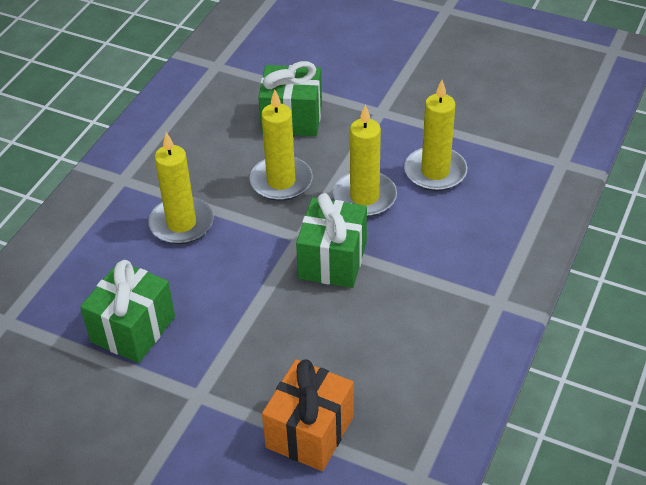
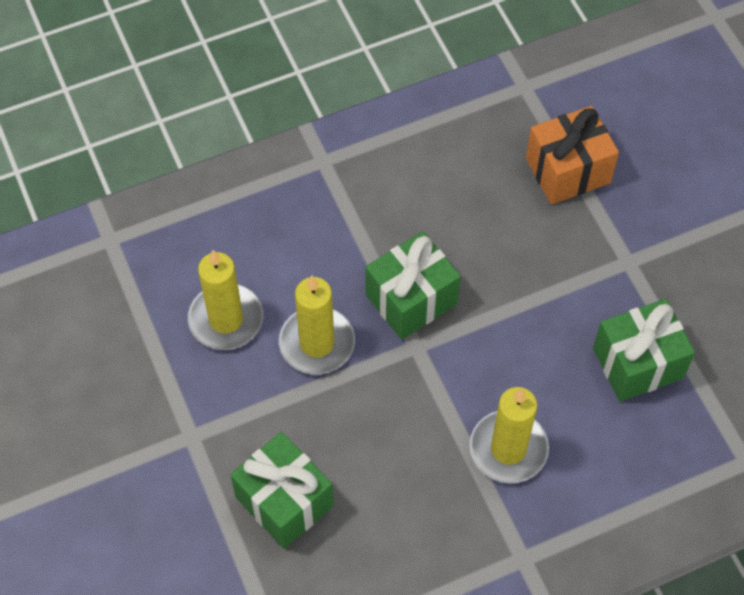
camera: 140 degrees left, 15 degrees up
yellow candle [249,90,312,201] -> none

